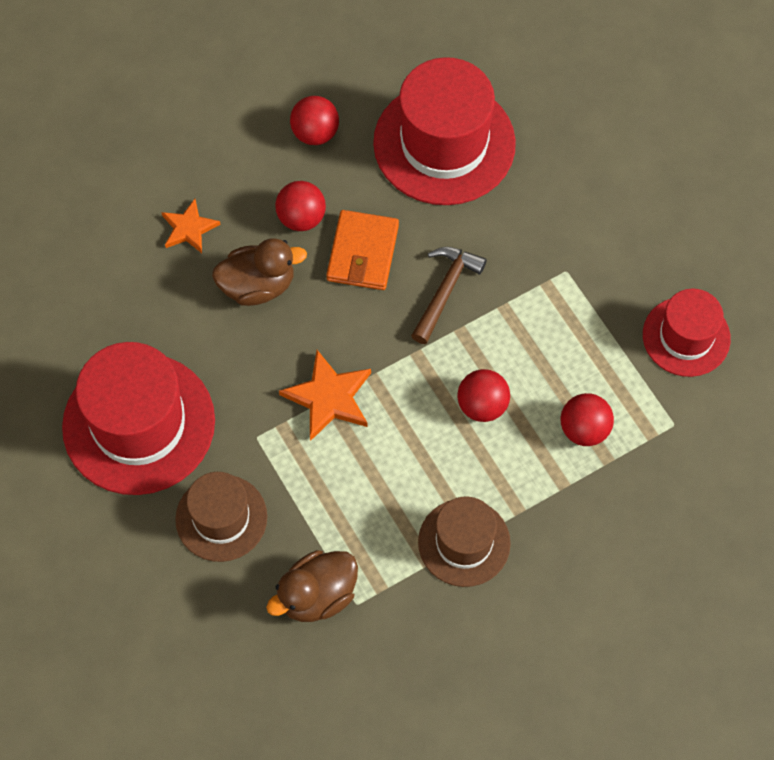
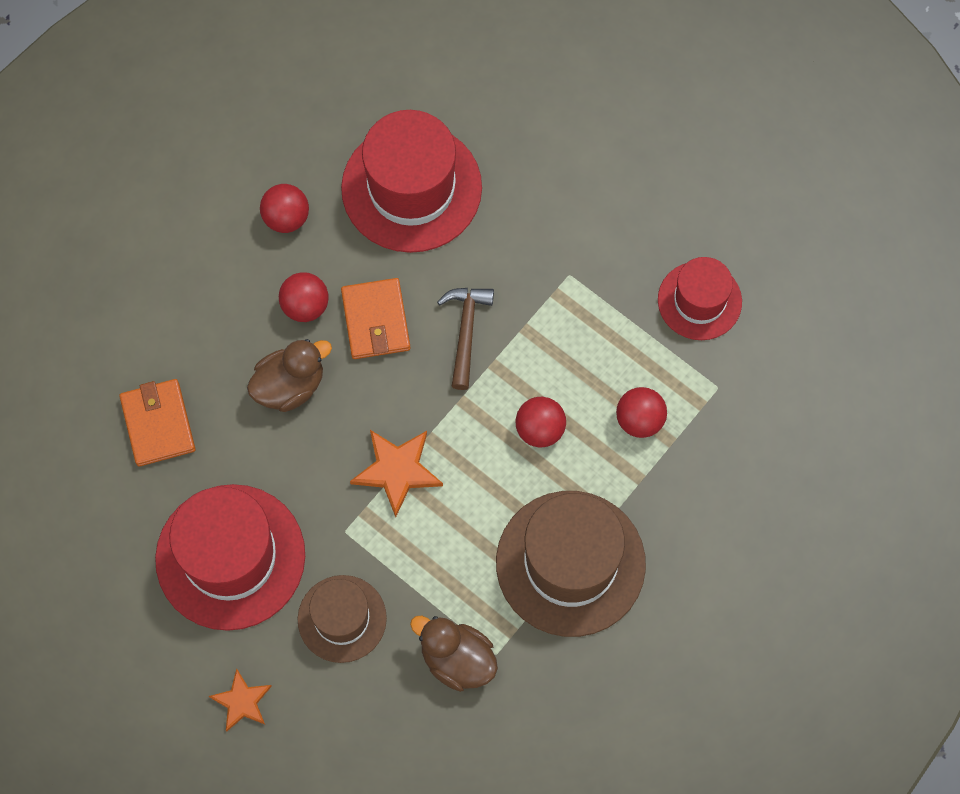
camera: 20 degrees left, 5 degrees up
orange star [161,199,221,253] -> orange star moved to [209,669,272,732]
brown duck [266,550,358,622] -> brown duck turned 90 degrees clockwise [410,616,498,692]
brown hat [418,496,511,587] -> brown hat [496,491,646,637], size x1.70
none -> orange wallet [119,379,196,466]

